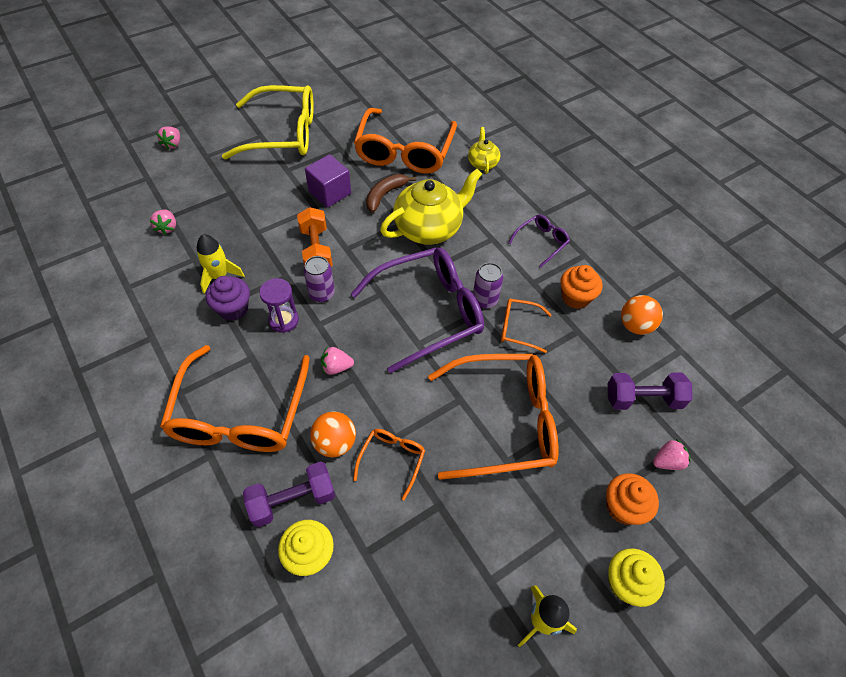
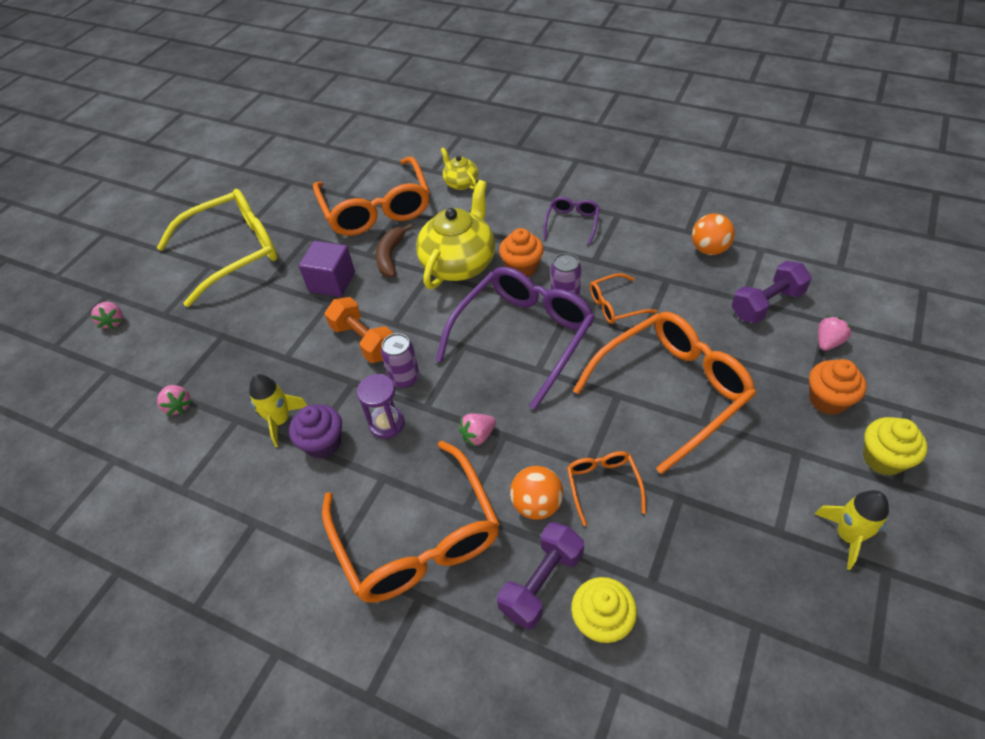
camera: 25 degrees left, 5 degrees down
orange cupcake [560,265,603,309] -> orange cupcake moved to [499,228,544,277]

